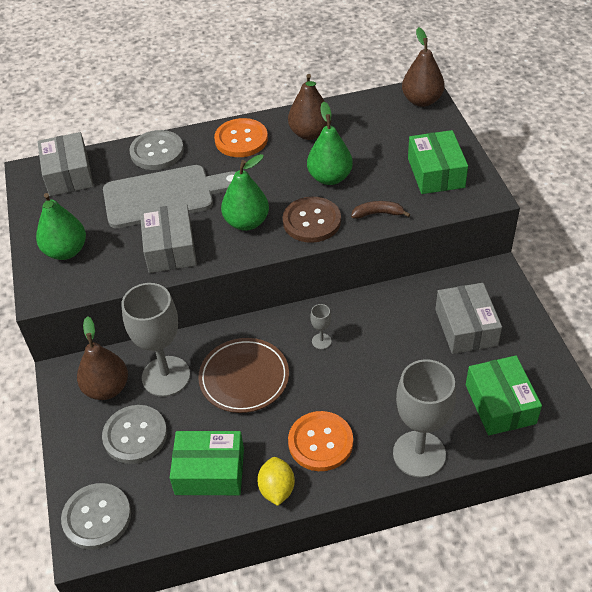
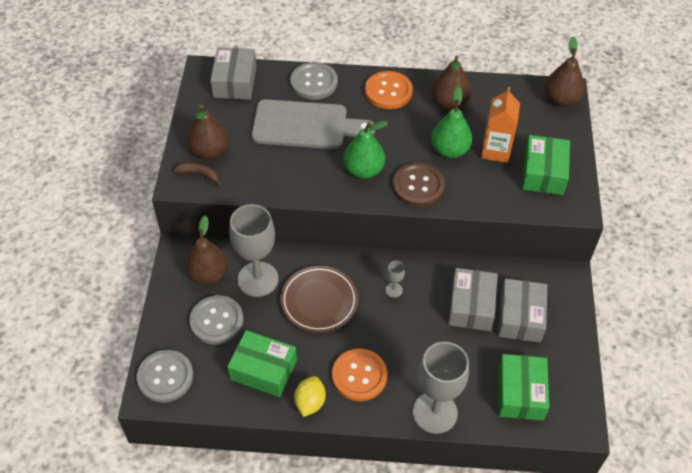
camera: 15 degrees right, 5 degrees up
green pear [36,193,86,260] -> brown pear [187,105,229,159]
grey box [140,203,197,273] -> grey box moved to [448,268,498,331]
brown banana [351,201,410,219] -> brown banana moved to [174,163,221,186]
none -> orange carton [481,87,520,163]

